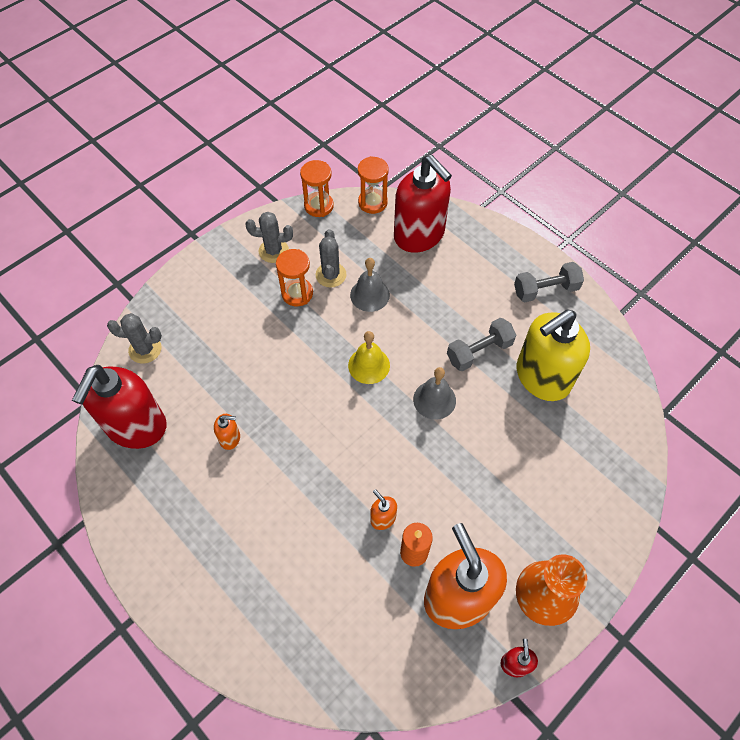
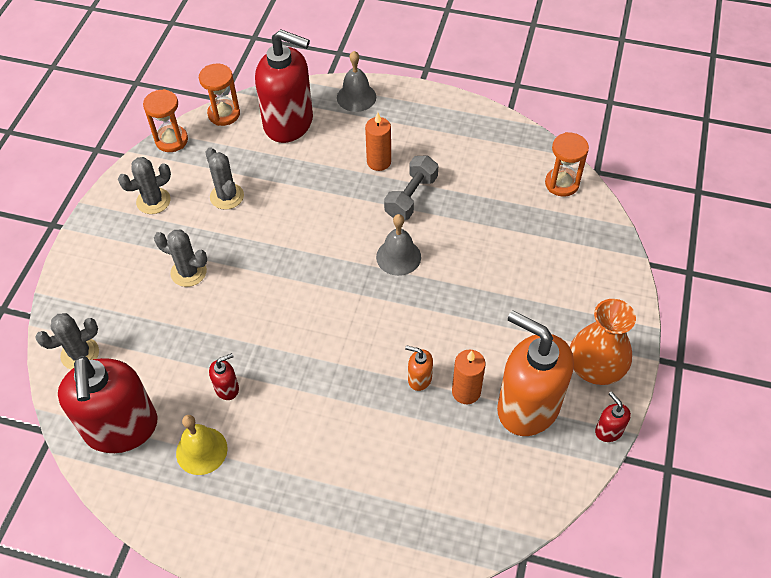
camera: 30 degrees left, 5 degrees down
orange soap dispenser [214,414,240,450] -> red soap dispenser [209,353,239,400]
orange hourglass [276,249,313,306] -> orange hourglass moved to [545,132,589,197]
yellow bell [348,331,390,384] -> yellow bell moved to [176,415,228,475]
grey bell [350,258,390,312] -> grey bell moved to [337,51,376,112]
grey dumbbell [514,262,584,302] -> none
yellow soap dispenser [517,310,590,401] -> none
none -> grey cactus [154,230,207,287]
none -> orange candle [365,112,391,171]

